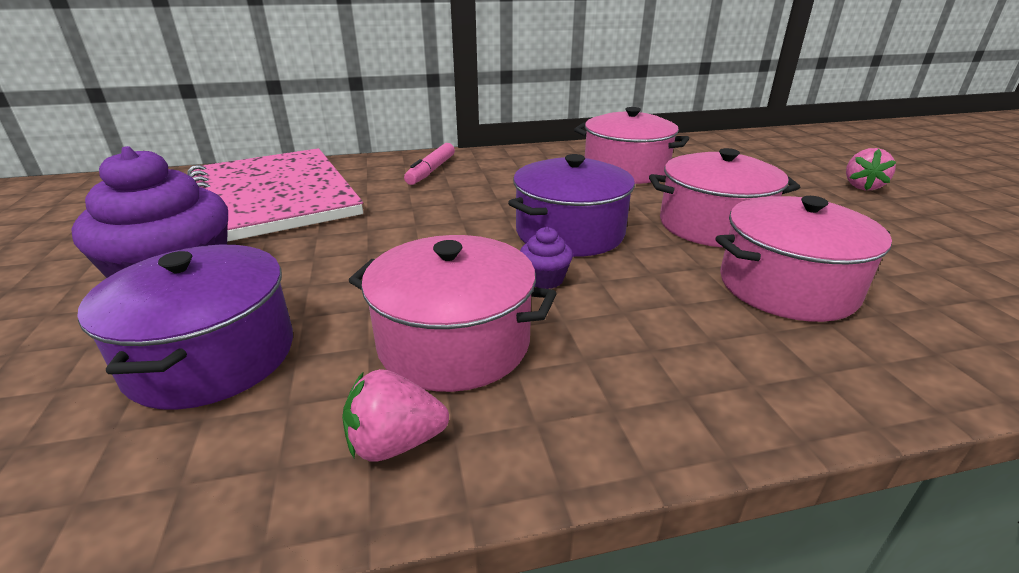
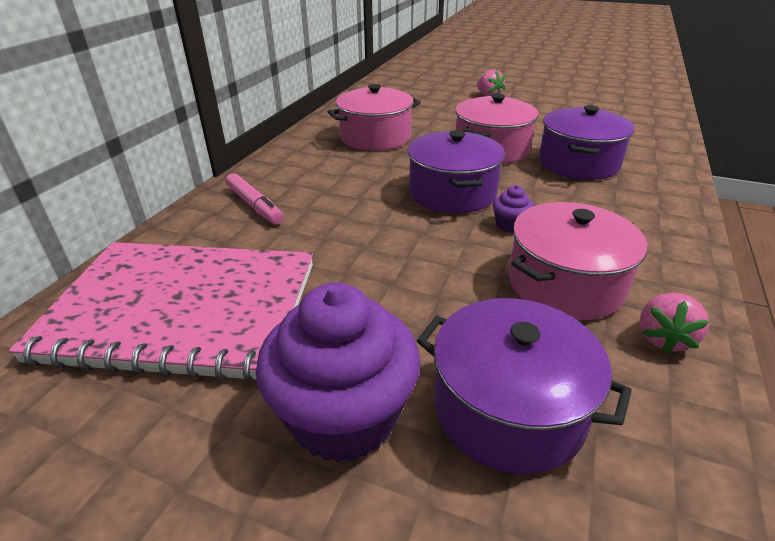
camera: 55 degrees left, 5 degrees up
pink pot [715,196,892,322] -> purple pot [539,105,635,180]

